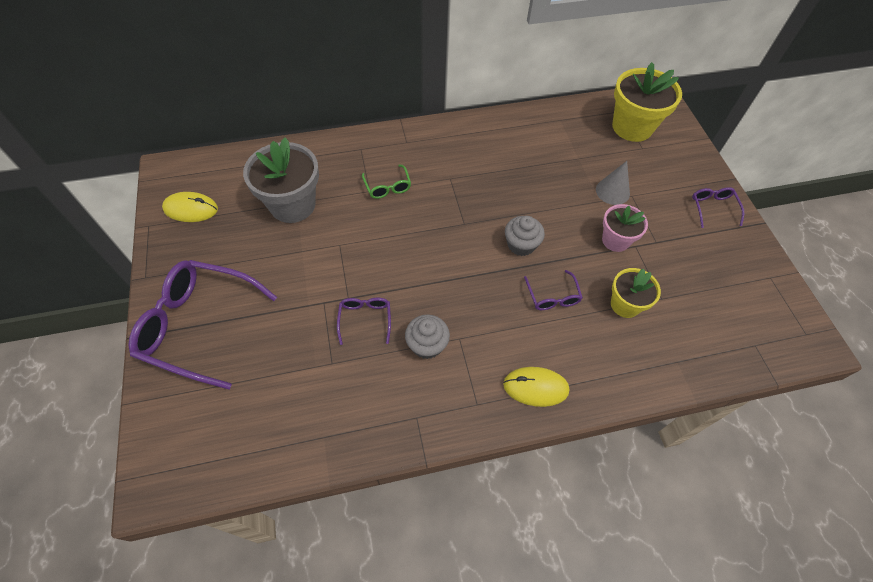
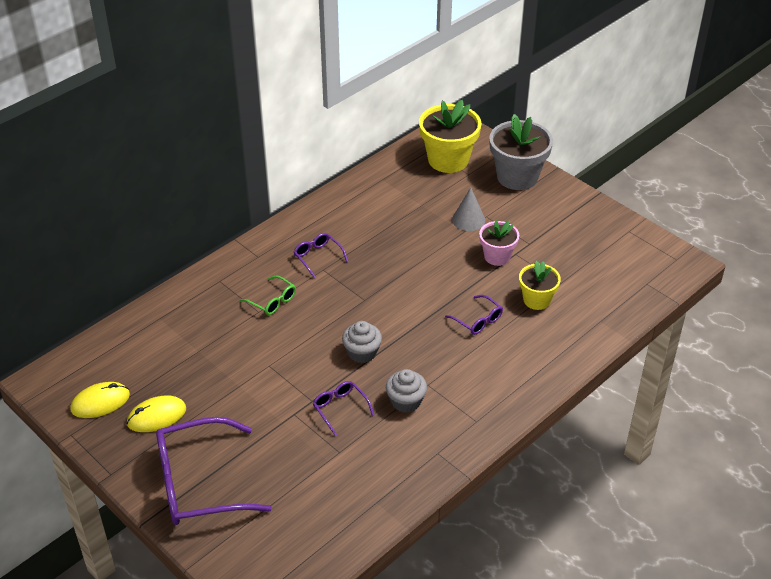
camera: 30 degrees left, 15 degrees down
grey flower pot [243,137,319,223] -> grey flower pot moved to [489,114,553,190]
yellow mouse [503,367,570,407] -> yellow mouse moved to [127,396,186,432]
grey cupcake [505,216,545,256] -> grey cupcake moved to [342,321,382,363]
purple glasses [692,187,744,228] -> purple glasses moved to [294,233,348,278]

